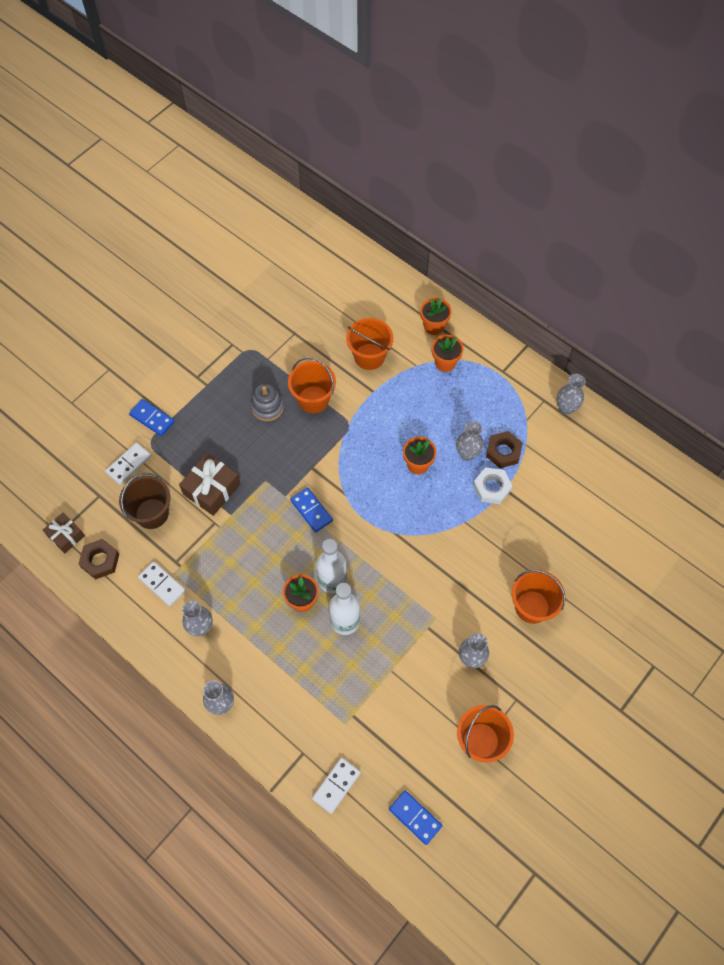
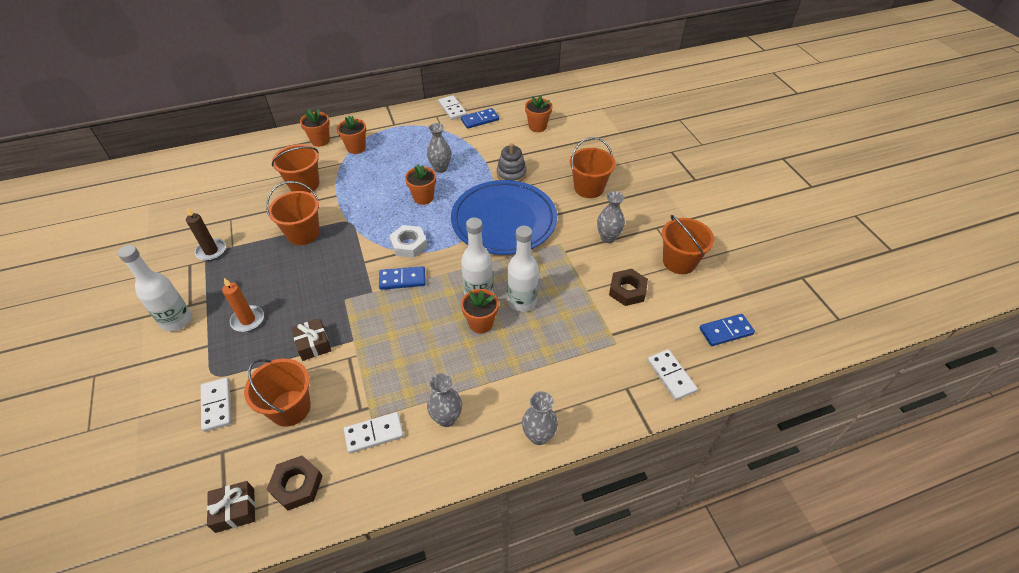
camera: 60 degrees left, 15 degrees down
brown bucket [119,473,170,529] -> orange bucket [244,359,311,427]
blue domino [129,399,175,436] -> blue domino moved to [461,108,499,129]
brown gift [179,453,240,516] -> brown gift [292,318,331,361], size x0.64
grey stacking toy [251,383,284,421] -> grey stacking toy moved to [497,143,527,182]
white nut [473,467,512,504] -> white nut moved to [389,225,427,258]
brown nut [486,431,523,468] -> brown nut moved to [609,269,648,306]
grey vase [557,374,586,415] -> white domino [438,95,467,120]
none -> white bottle [118,245,192,332]
none -> brown candle [186,208,226,261]
none -> orange candle [222,278,264,332]
none -> blue plate [451,180,557,255]
none -> orange flower pot [525,95,552,132]

